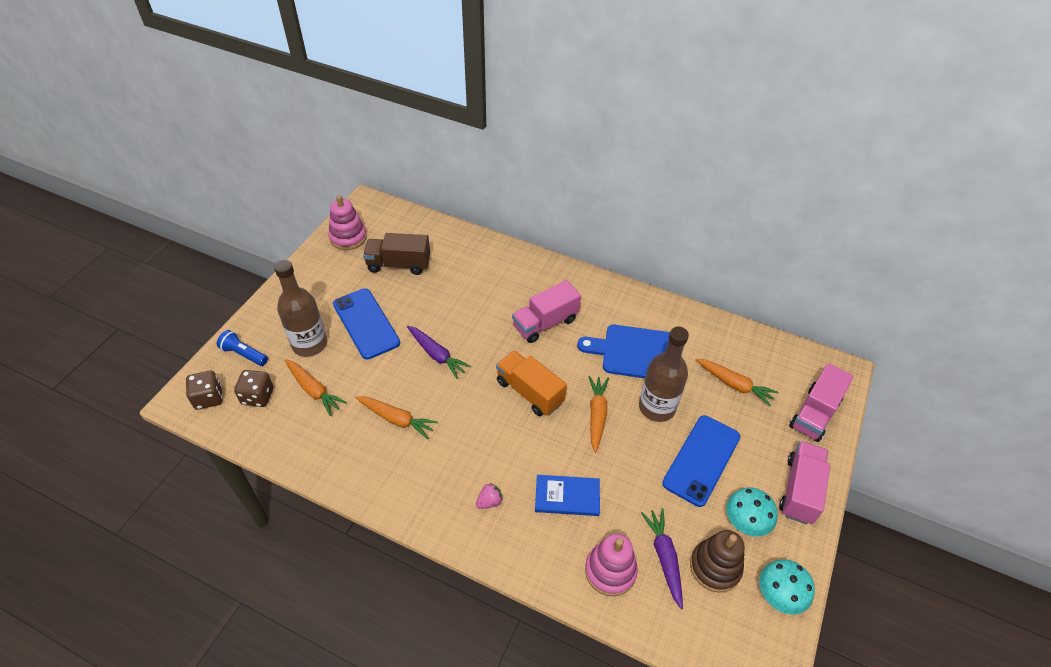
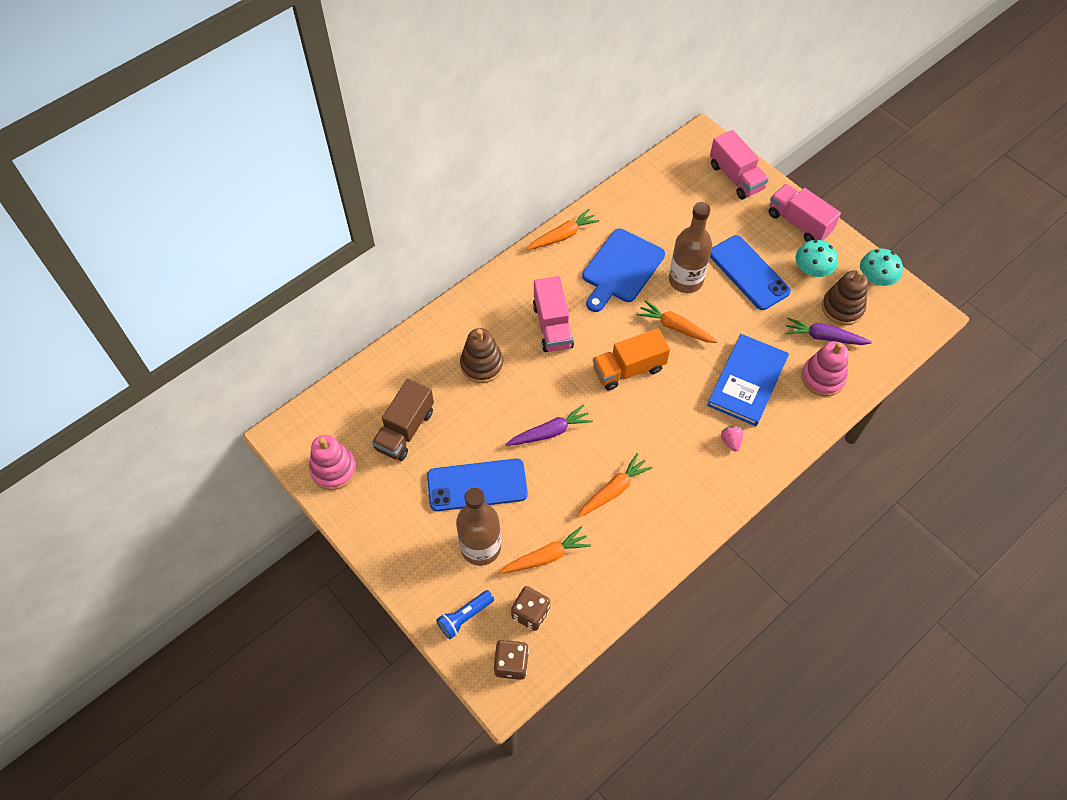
camera: 65 degrees left, 10 degrees up
blue book [535,475,600,516] -> blue book [707,334,789,426], size x1.53
orange carrot [695,358,779,407] -> orange carrot moved to [527,209,600,250]
none -> brown stacking toy [460,328,504,383]

